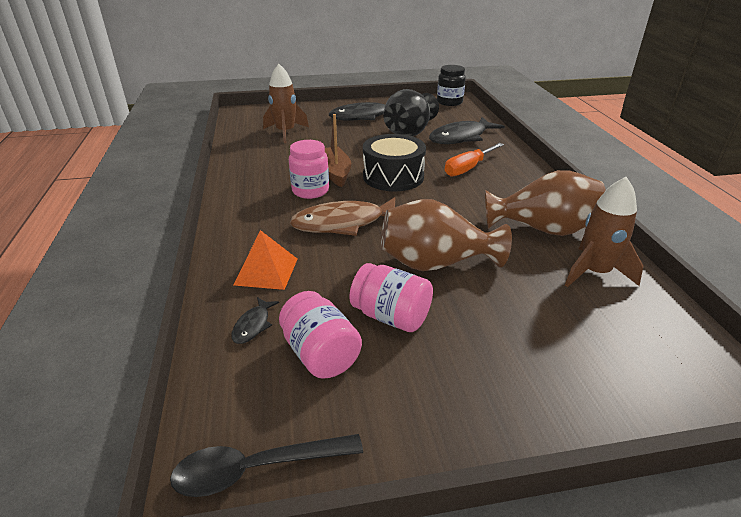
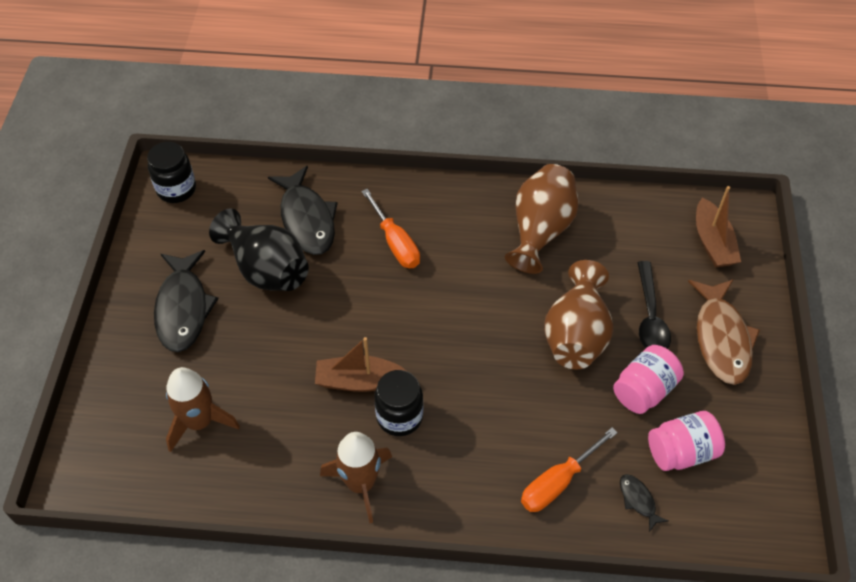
camera: 75 degrees left, 20 degrees up
black spoon [170,434,363,497] -> black spoon moved to [637,261,671,349]
black fish [231,297,279,344] -> black fish turned 150 degrees counterclockwise [620,474,668,532]
orange pyramid [234,230,297,290] -> orange screwdriver [521,428,618,512]
pink jar [289,140,329,199] -> black jar [374,370,423,436]
brown fish [290,197,396,236] -> brown fish moved to [688,279,760,385]
black drum [363,134,426,191] -> none
brown rocket [565,177,643,287] -> brown rocket moved to [320,432,392,523]
none -> brown boat [696,186,741,268]

